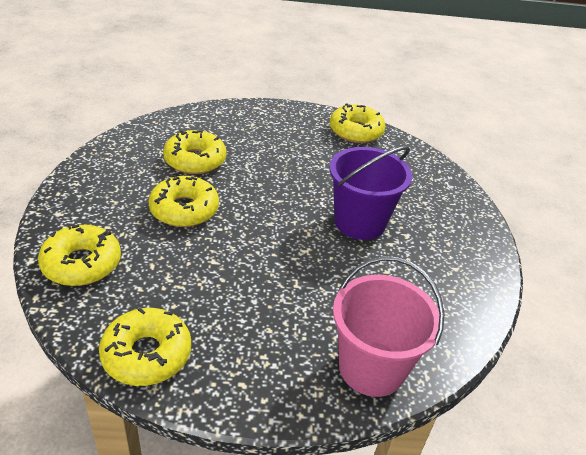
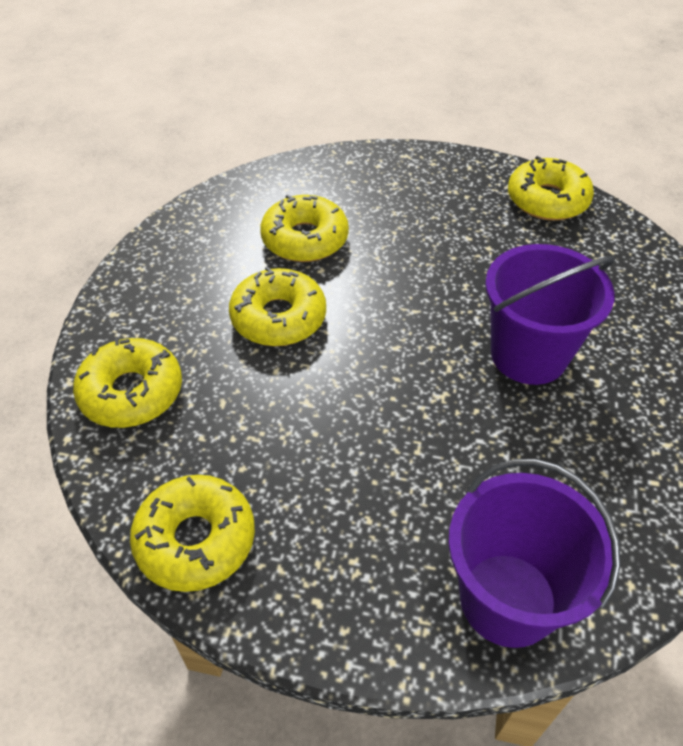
camera: 15 degrees right, 10 degrees up
pink bucket [333,256,444,397] -> purple bucket [448,459,621,648]

